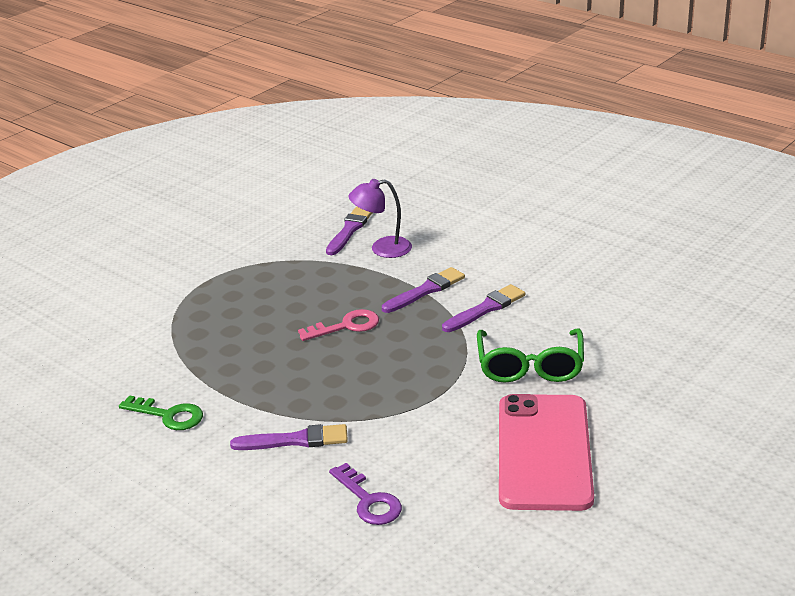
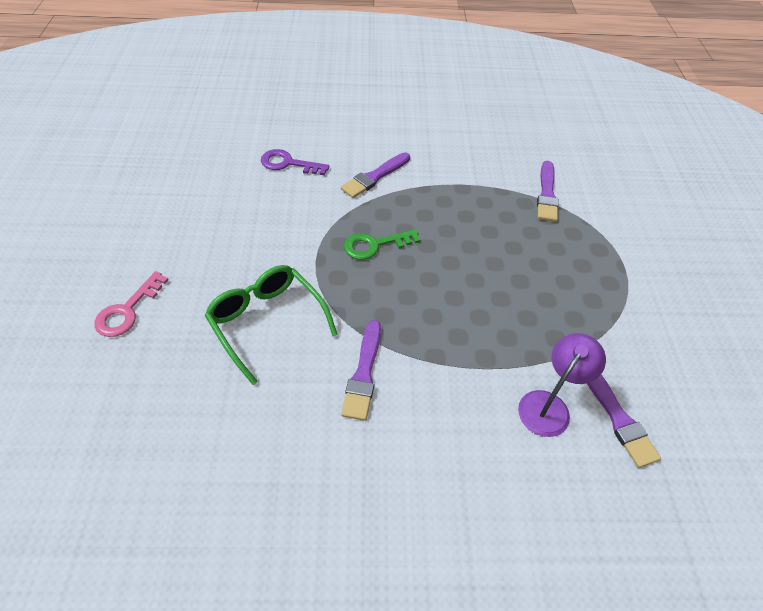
camera: 135 degrees right, 20 degrees up
green key [119,395,203,430] -> green key moved to [344,229,420,260]
pink key [298,309,379,341] -> pink key moved to [95,271,169,337]
purple brush [382,267,465,313] -> purple brush moved to [537,161,559,222]
pink phone [499,394,594,511] -> none

